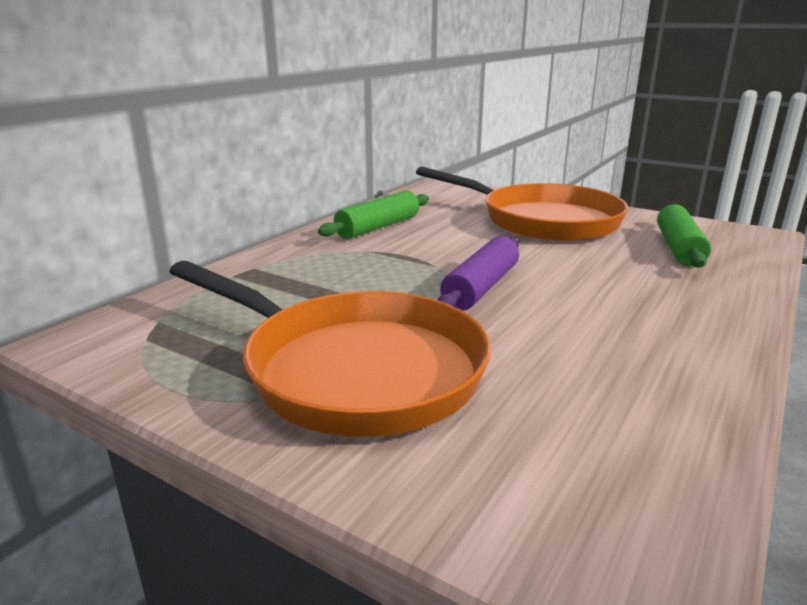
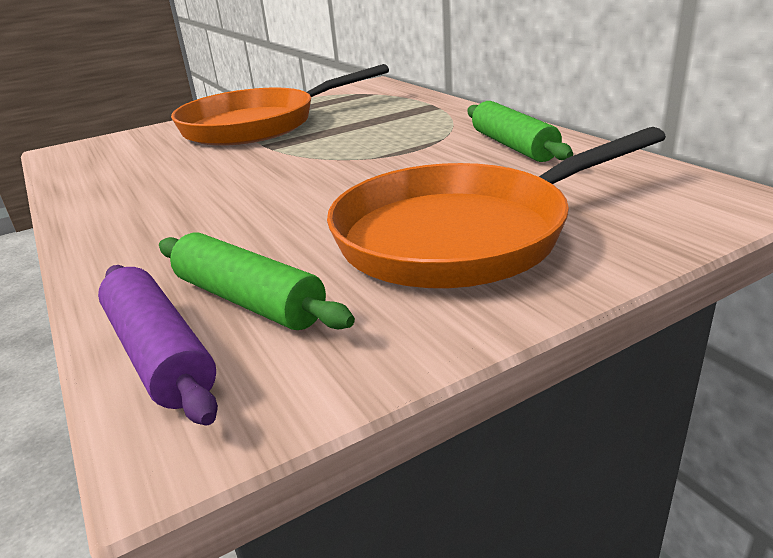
camera: 120 degrees right, 5 degrees up
purple rolling pin [438,236,519,311] -> purple rolling pin moved to [98,265,218,426]

